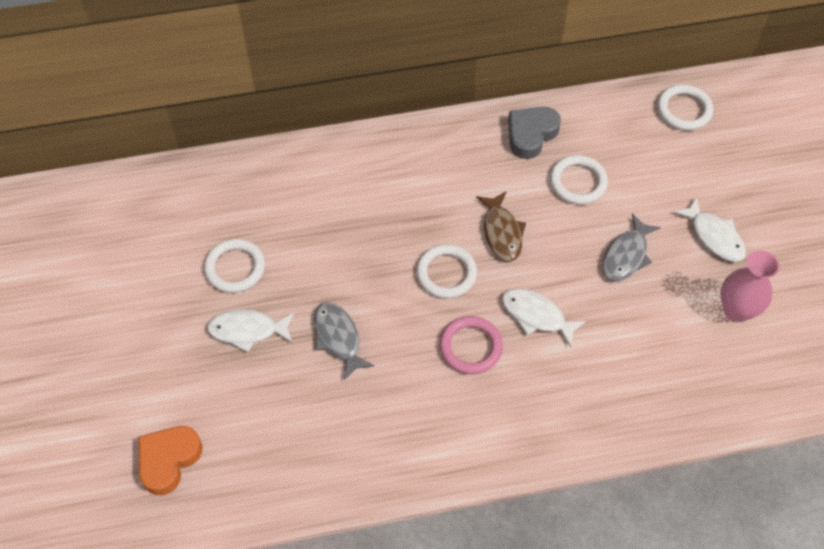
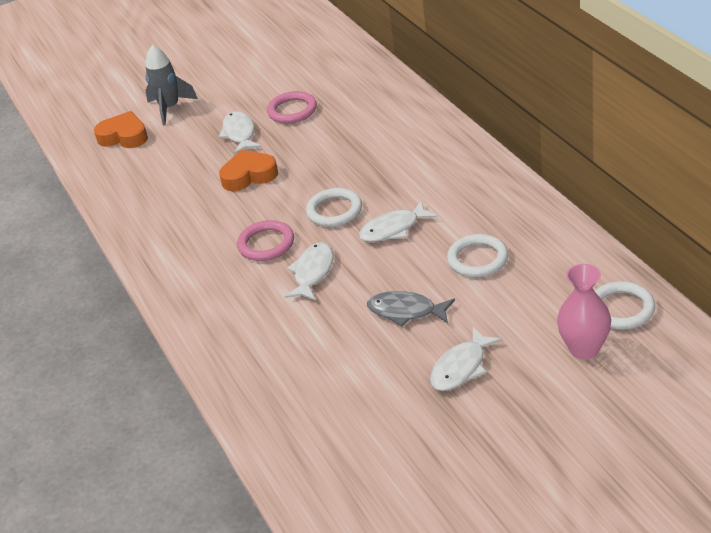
camera: 80 degrees right, 20 degrees down
white ring [204,239,265,293] -> pink ring [267,91,317,124]
grey fish [314,302,375,380] -> orange heart [219,150,278,191]
brown fish [476,191,526,262] -> white fish [359,200,437,242]
grey heart [508,107,561,159] -> none
pink vase [721,250,779,322] -> pink vase moved to [557,264,611,360]
none -> grey rocket [145,45,198,126]

